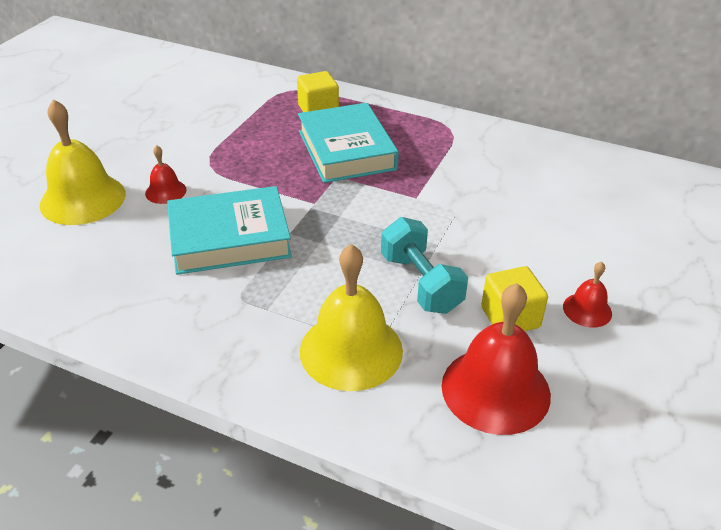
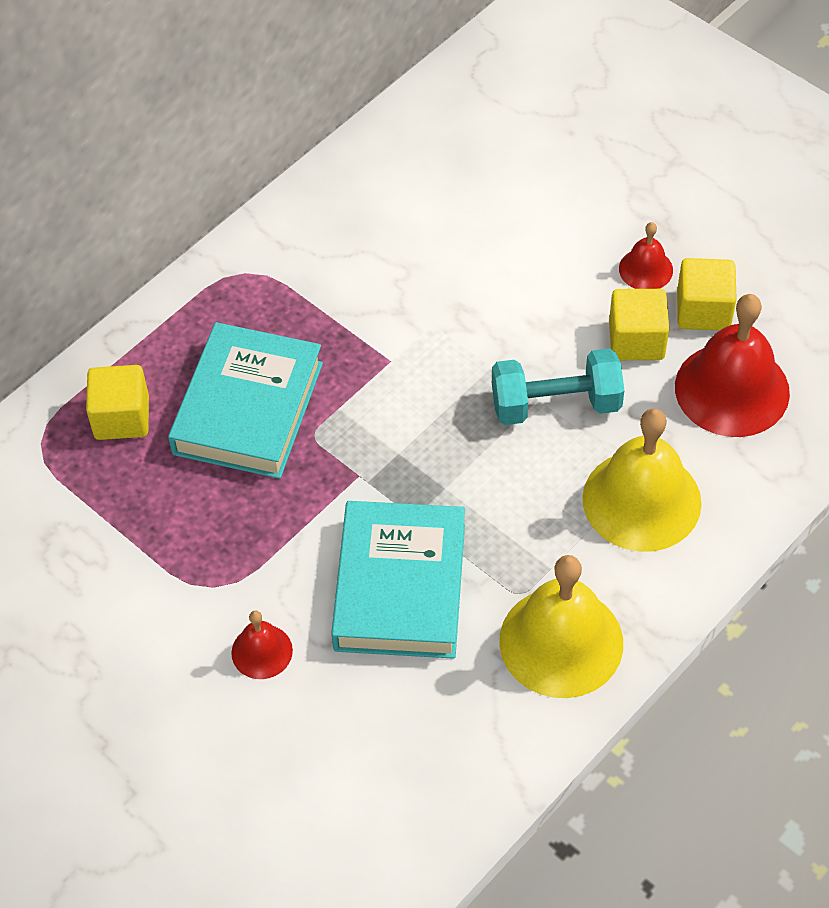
camera: 70 degrees left, 15 degrees up
yellow bell [40,99,126,225] -> yellow bell moved to [499,555,623,698]
turquoise book [298,103,399,183] -> turquoise book turned 75 degrees counterclockwise [168,322,323,479]
none -> yellow cube [677,258,737,330]

